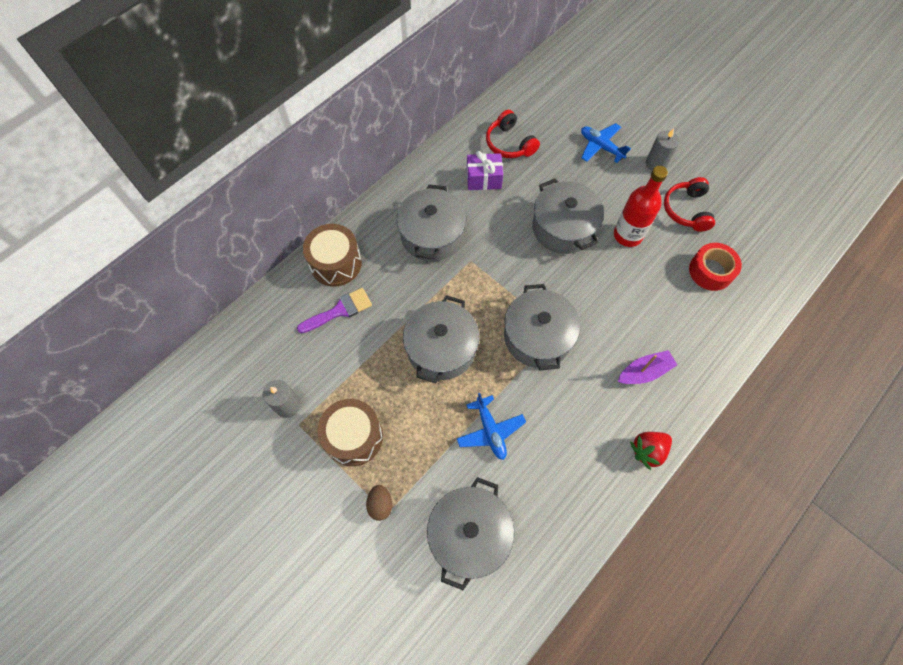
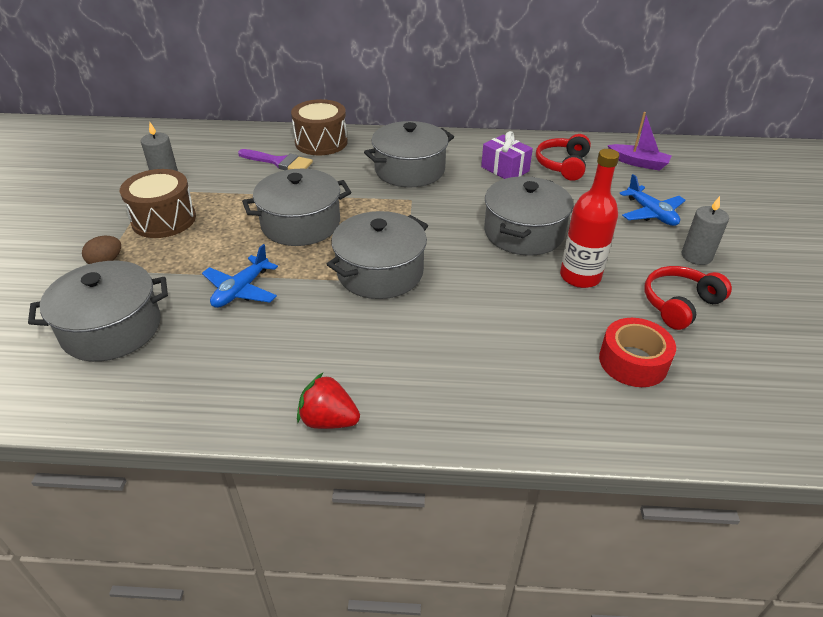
camera: 50 degrees right, 25 degrees down
blue plane [581,123,631,163] -> blue plane turned 150 degrees clockwise [619,174,686,226]
purple boat [618,350,677,384] -> purple boat moved to [608,112,671,171]

